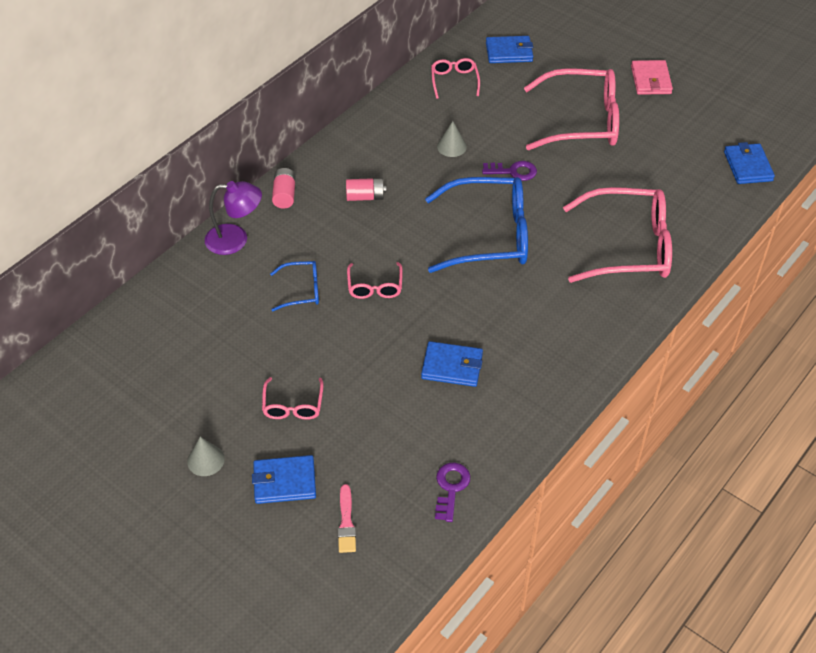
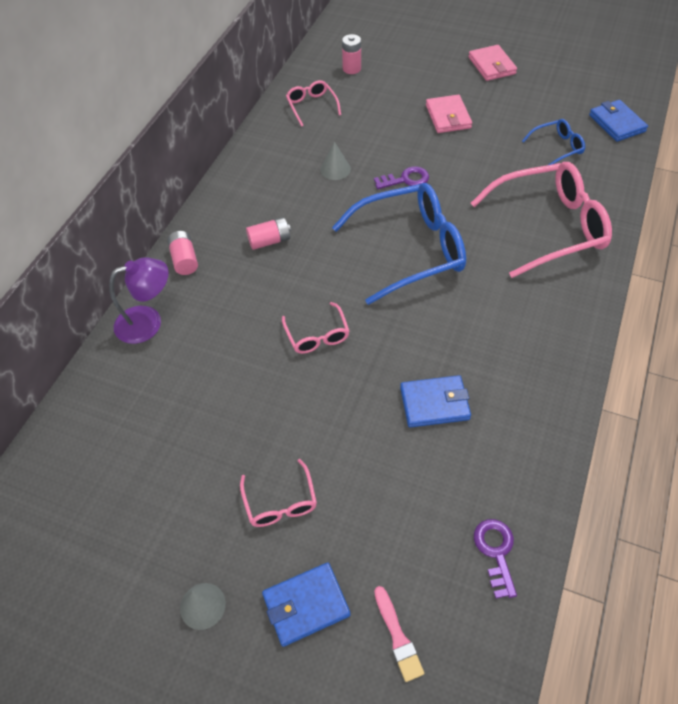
camera: 15 degrees left, 5 degrees up
blue glasses [270,261,319,311] -> blue glasses moved to [522,119,585,165]
blue wallet [486,36,533,63] -> pink battery [342,34,361,74]
pink glasses [524,68,619,150] -> pink wallet [426,95,472,133]

